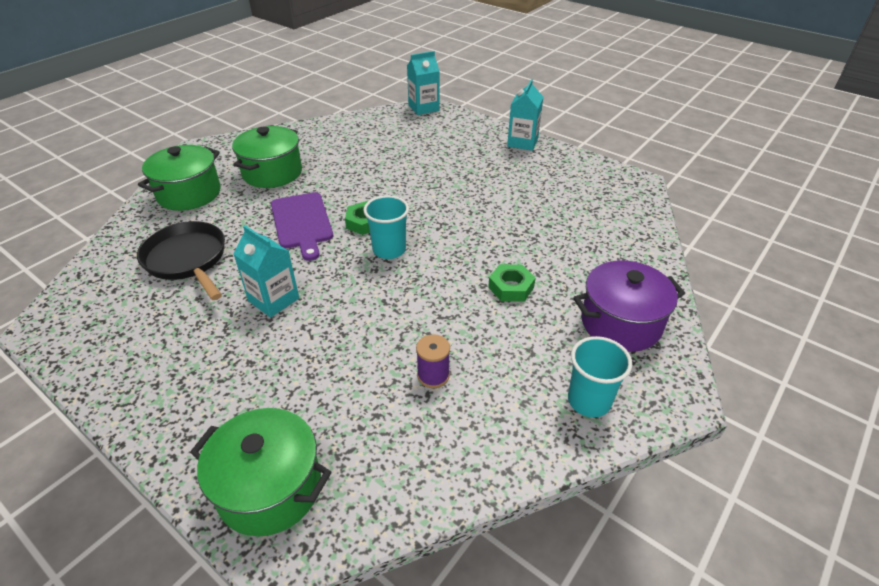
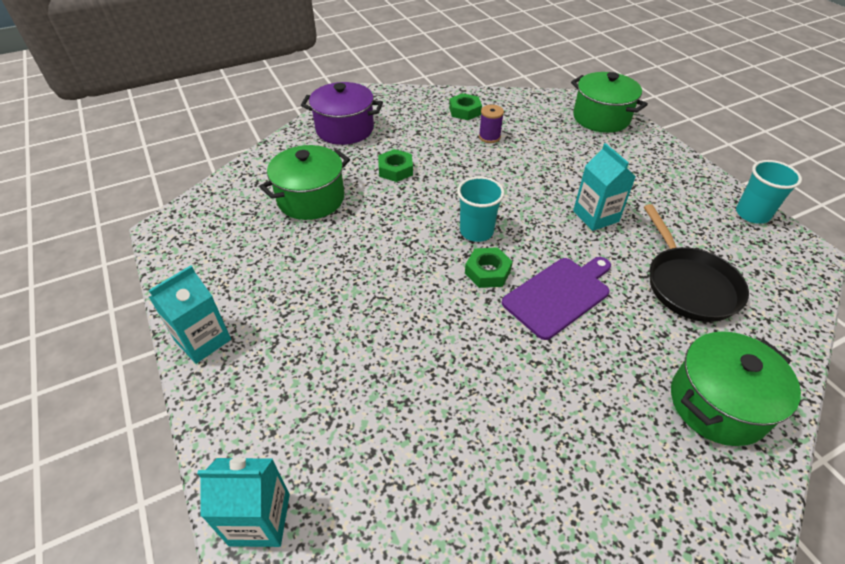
camera: 155 degrees left, 5 degrees up
green pot [232,126,302,188] -> green pot moved to [259,145,350,220]
purple cutting board [271,192,333,261] -> purple cutting board turned 45 degrees clockwise [502,257,611,340]
turquoise cup [568,336,632,417] -> turquoise cup moved to [736,160,802,224]
none -> green nut [449,93,482,120]

